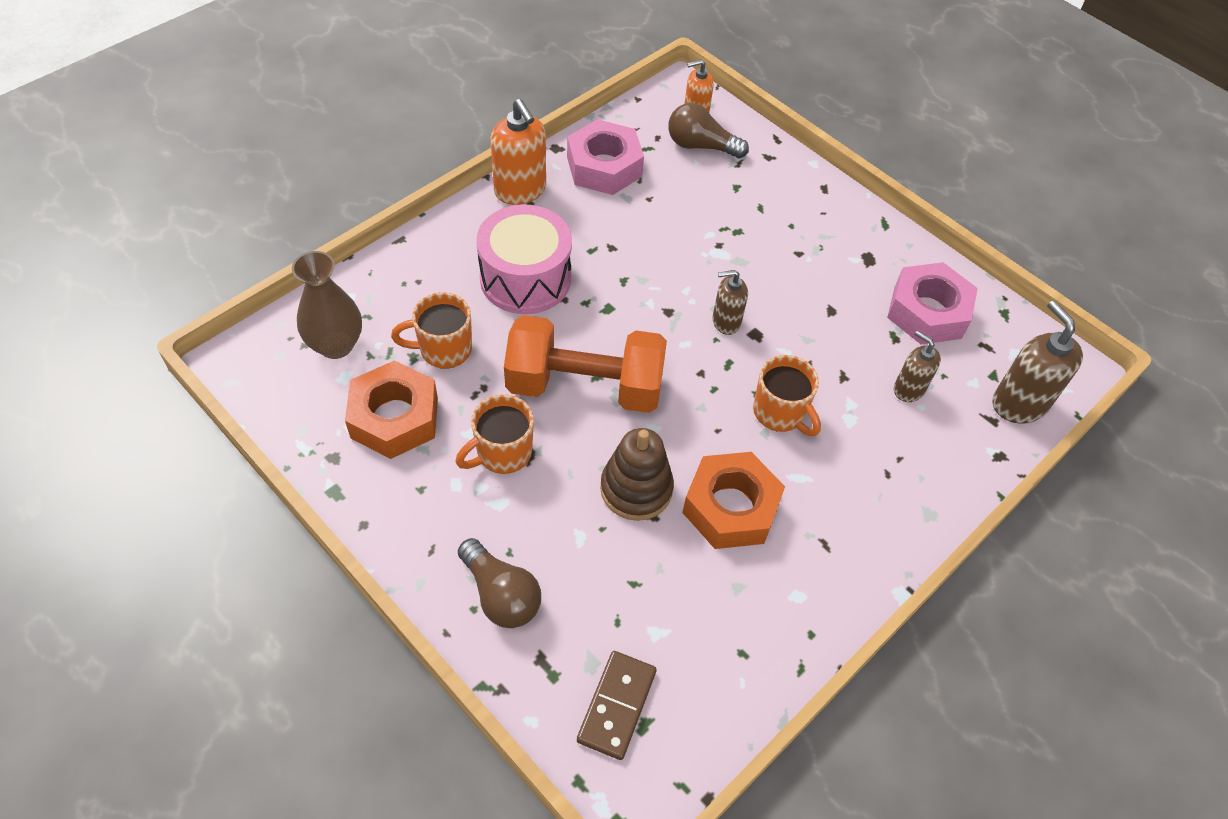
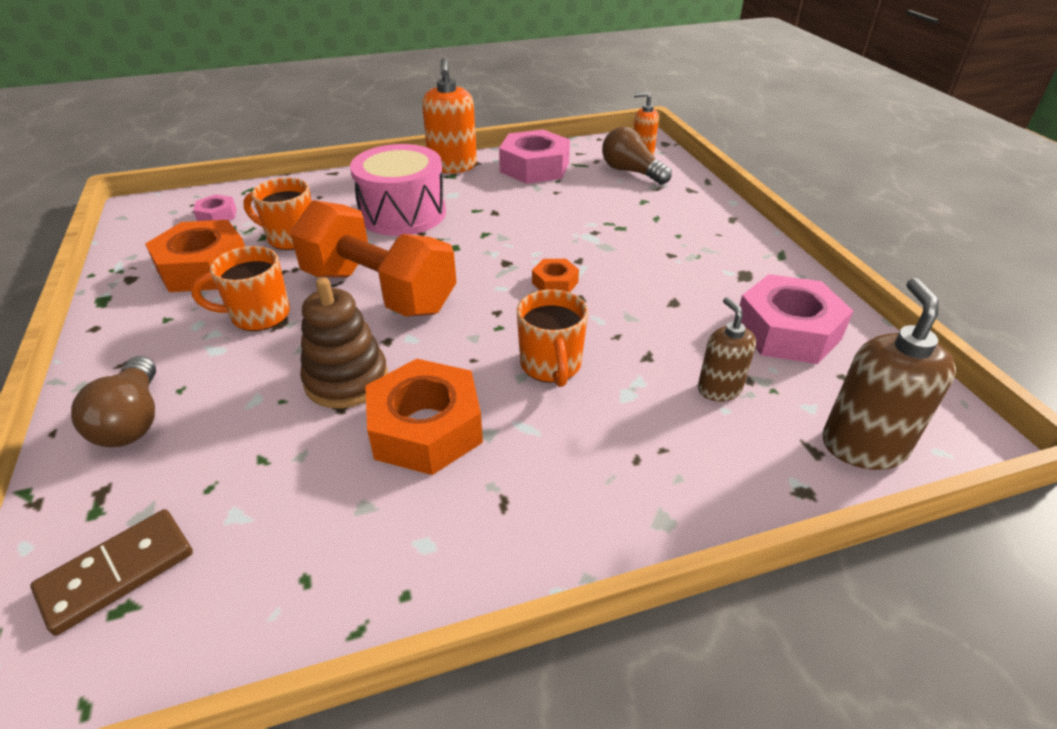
camera: 30 degrees right, 15 degrees down
brown vase [292,251,362,359] -> pink nut [193,194,237,221]
brown soap dispenser [712,270,748,335] -> orange nut [532,259,579,292]

